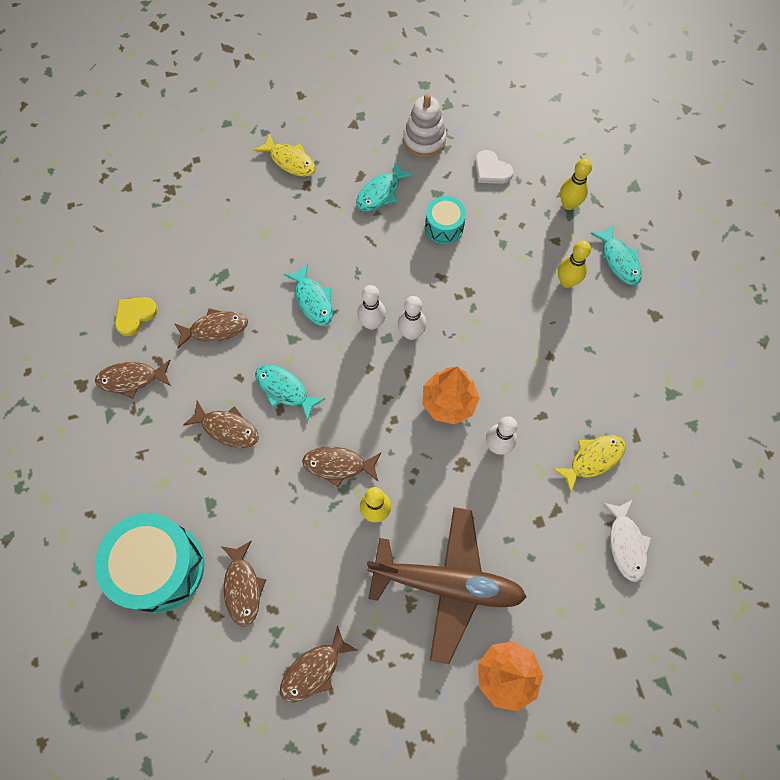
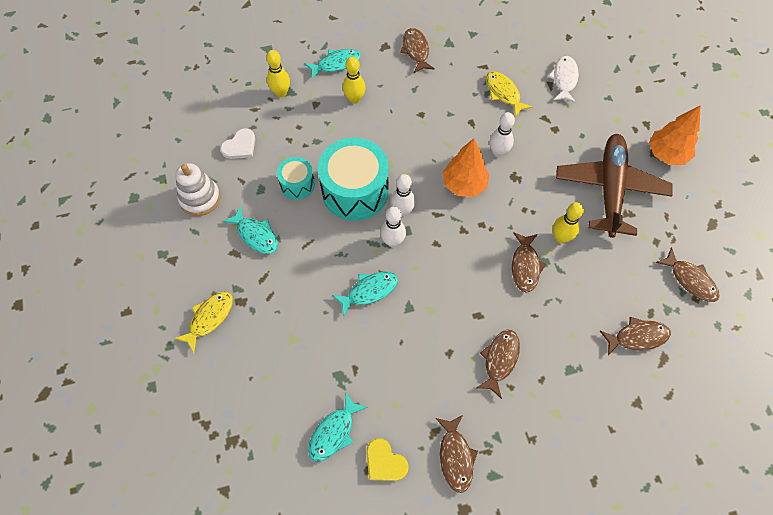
camera: 90 degrees left, 5 degrees down
turquoise drum [95,513,205,613] -> turquoise drum moved to [318,137,389,221]
brown fish [174,308,248,348] -> brown fish moved to [400,28,435,73]
turquoise fish [255,365,325,420] -> turquoise fish moved to [308,392,368,462]
white fish [603,500,651,582] -> white fish turned 75 degrees counterclockwise [548,56,579,103]

